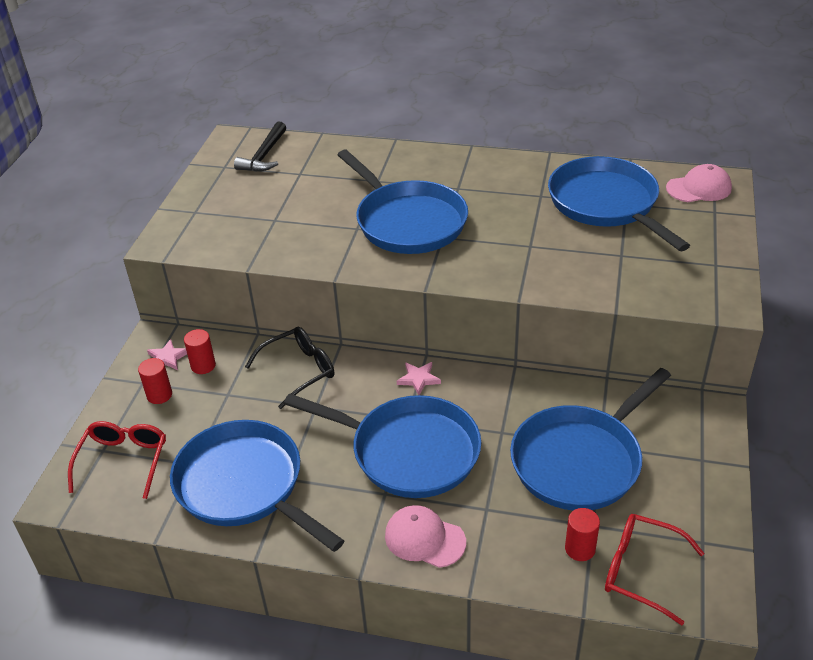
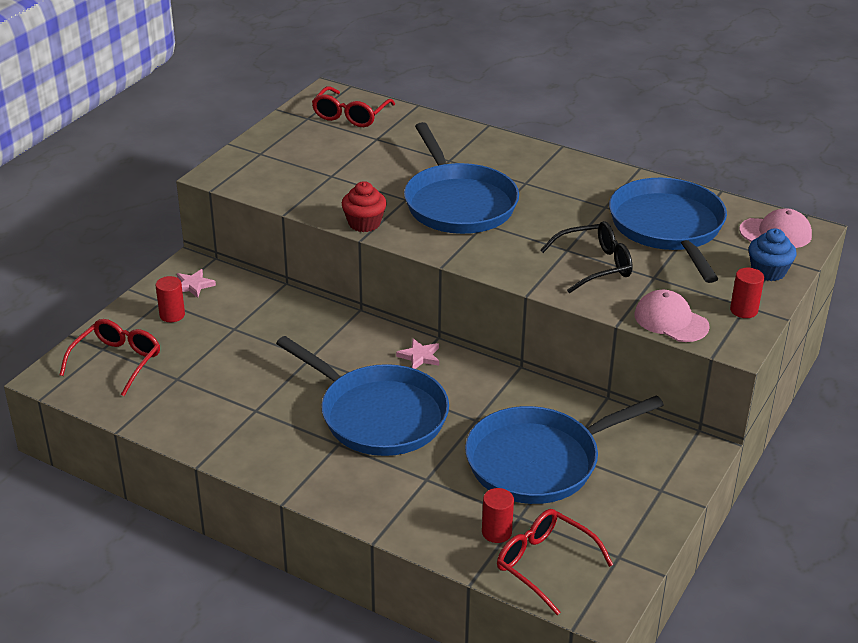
camera: 15 degrees right, 5 degrees down
blue pan [170,420,344,552] -> none
red cylinder [184,329,216,374] -> red cylinder moved to [730,268,764,318]
black hammer [234,121,286,172] -> red glasses [312,86,395,127]
black glasses [245,326,334,409] -> black glasses moved to [540,221,632,293]
pink cap [385,505,466,568] -> pink cap moved to [635,290,710,342]
none -> red cupcake [342,181,387,232]
none -> blue cupcake [749,228,796,281]

